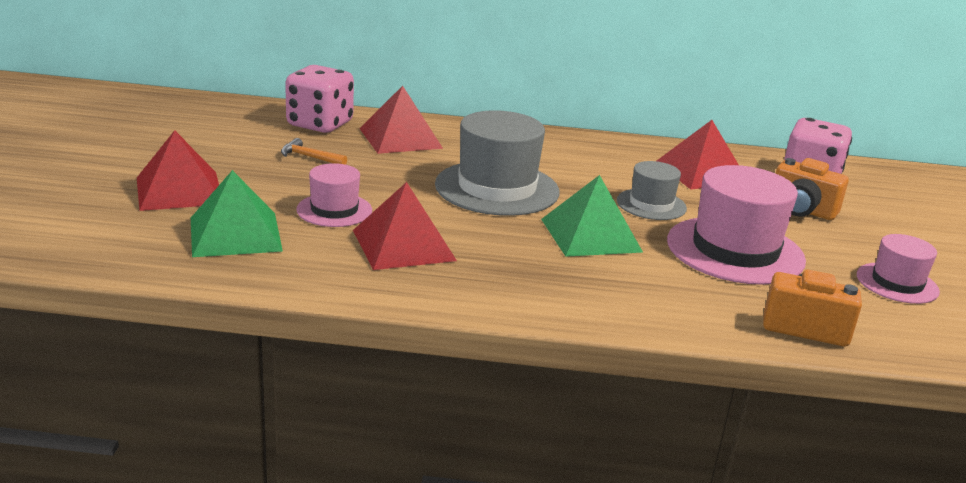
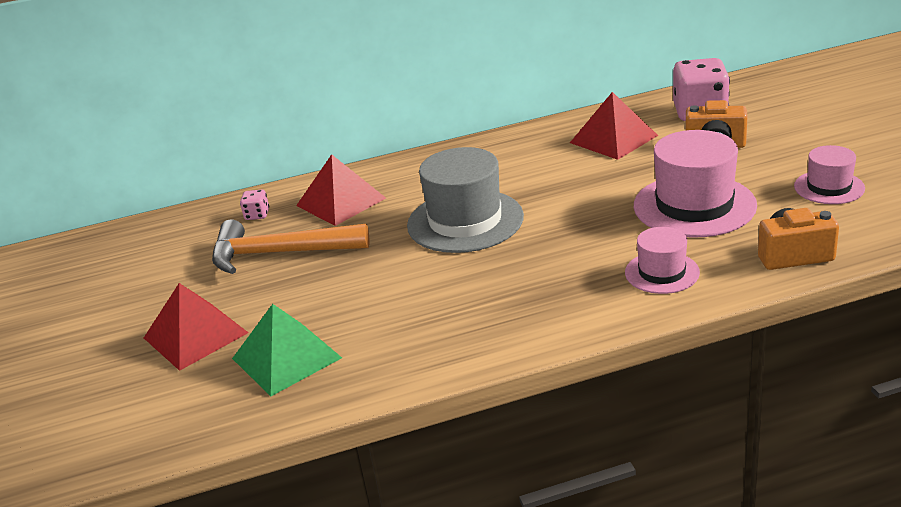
camera: 15 degrees left, 5 degrees up
orange hammer [281,138,347,165] -> orange hammer [212,219,369,274], size x2.32
pink dice [285,65,354,133] -> pink dice [240,190,269,220], size x0.44
pink hat [296,163,372,227] -> pink hat moved to [625,227,700,294]
red pyramid [353,182,457,270] -> none
green pyramid [541,175,643,257] -> none
grey hat [617,161,687,220] -> none

